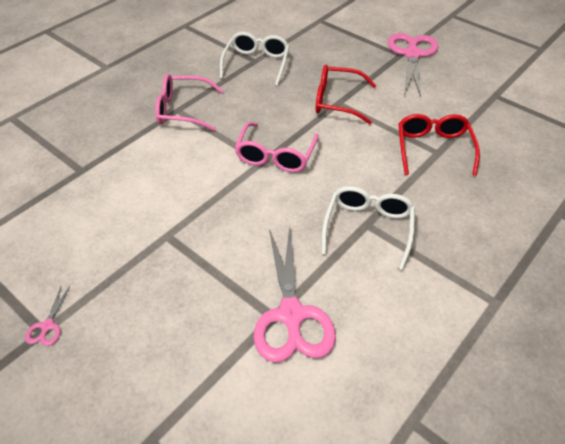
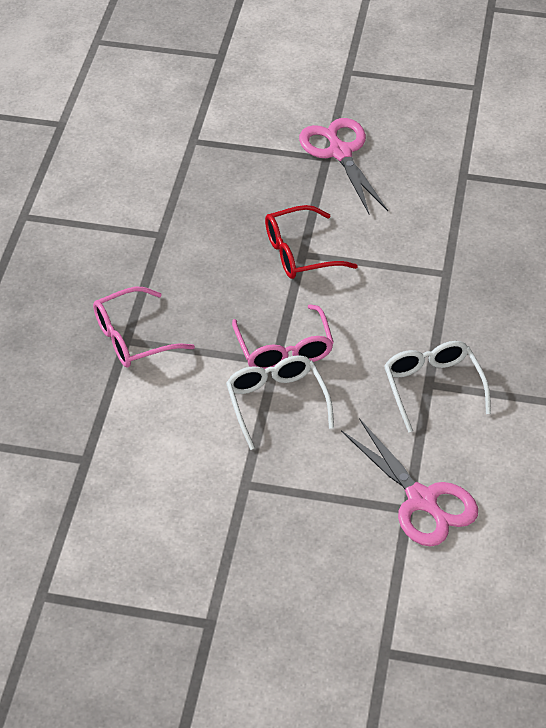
camera: 30 degrees left, 0 degrees up
pink scissors [25,286,70,346] -> none
white glasses [220,32,290,86] -> white glasses moved to [226,355,334,450]
red glasses [398,114,480,176] -> none

